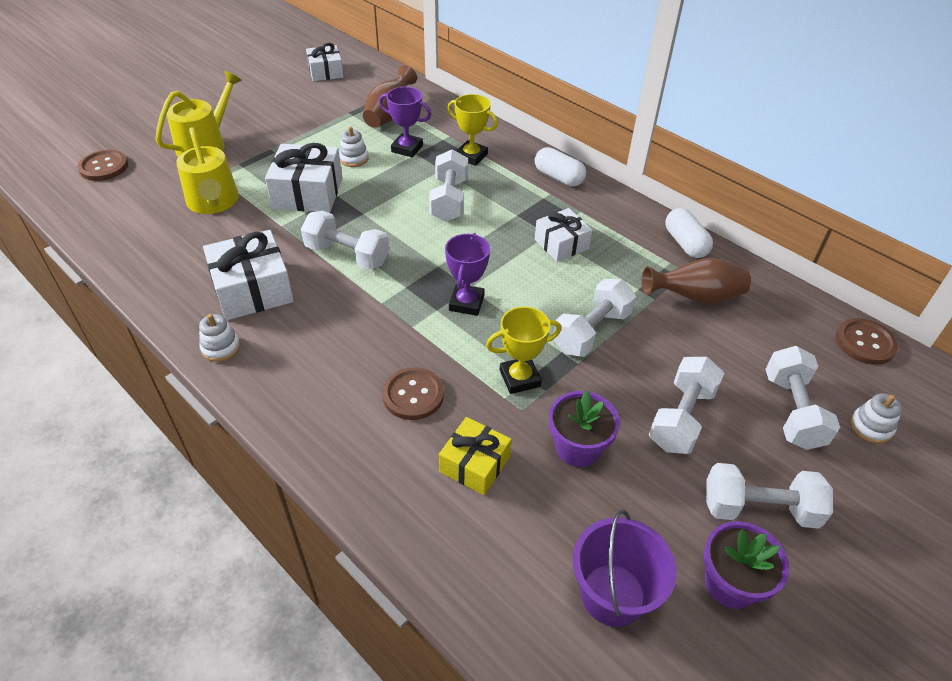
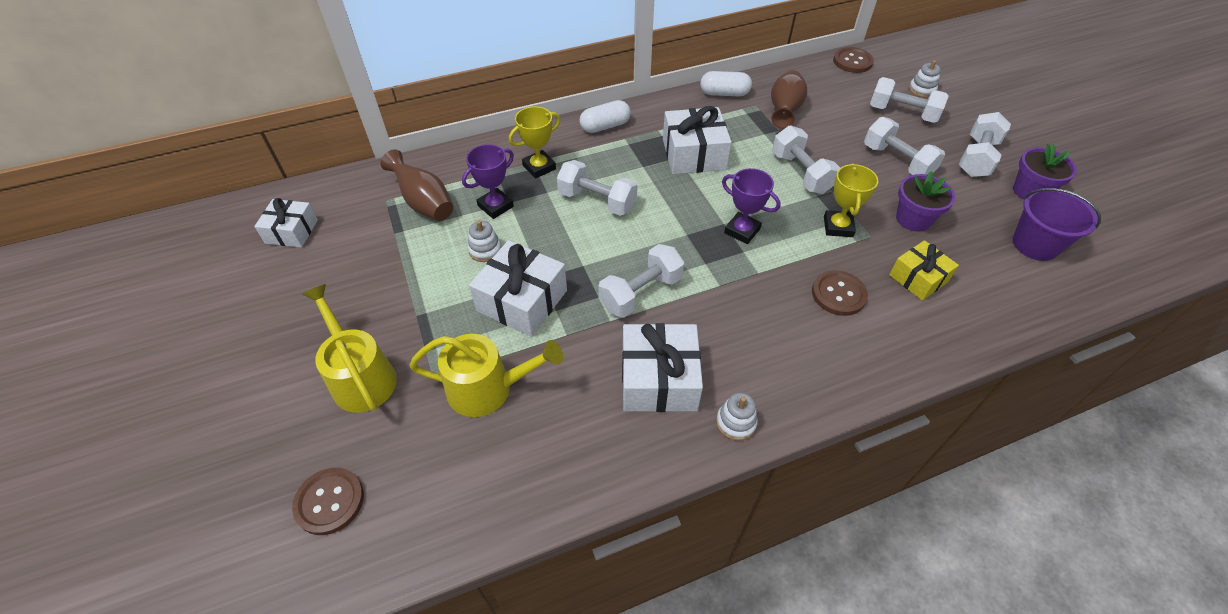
camera: 65 degrees left, 5 degrees up
white gift [535,208,592,262] -> white gift [663,106,732,174], size x1.57

